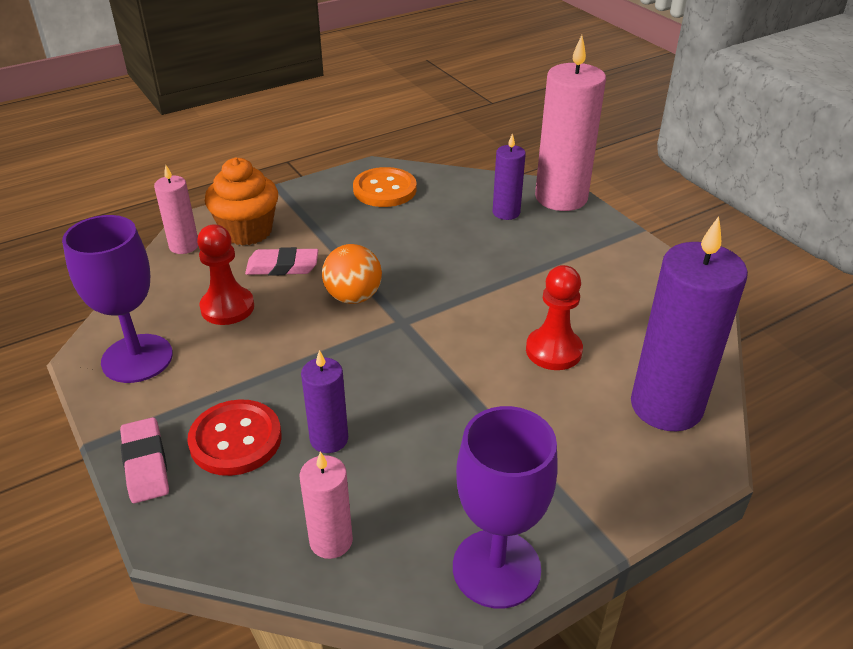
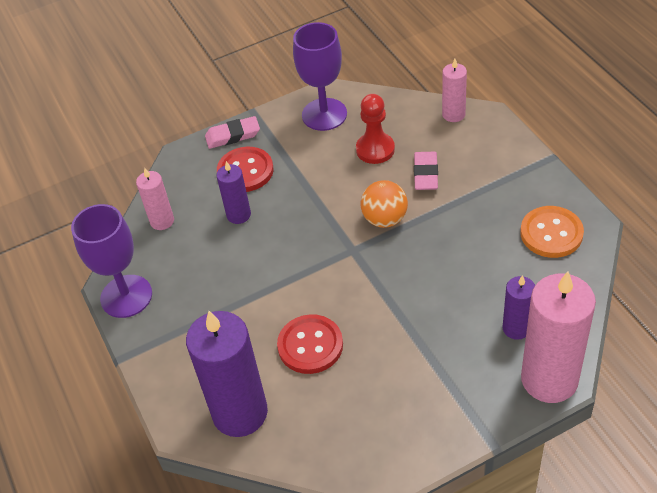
camera: 100 degrees right, 10 degrees up
orange cupcake [205,157,278,245] -> none
red pawn [526,265,583,370] -> red button [277,314,343,374]

